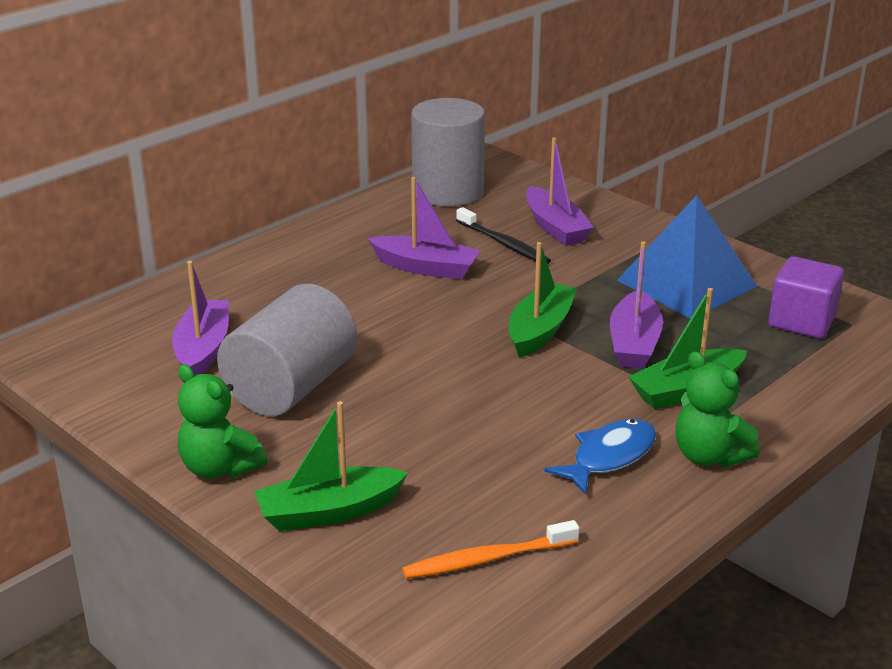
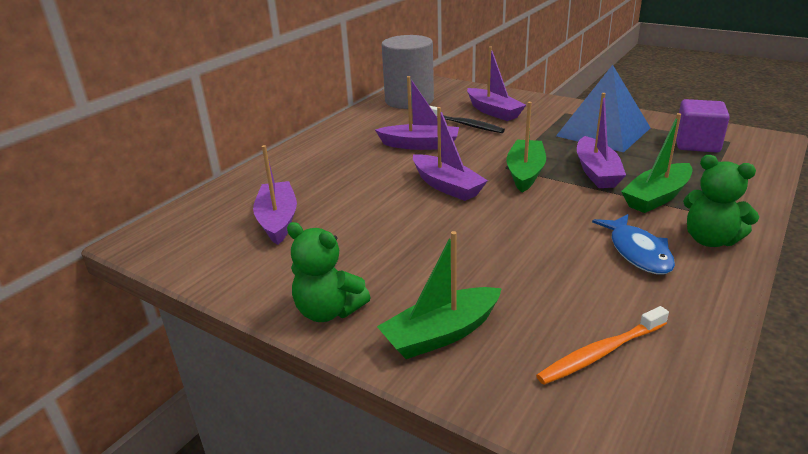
camera: 10 degrees left, 0 degrees up
grey cylinder [217,284,357,416] -> none
blue fish [545,419,656,495] -> blue fish turned 135 degrees clockwise [592,214,675,274]
none -> purple boat [413,107,488,201]

